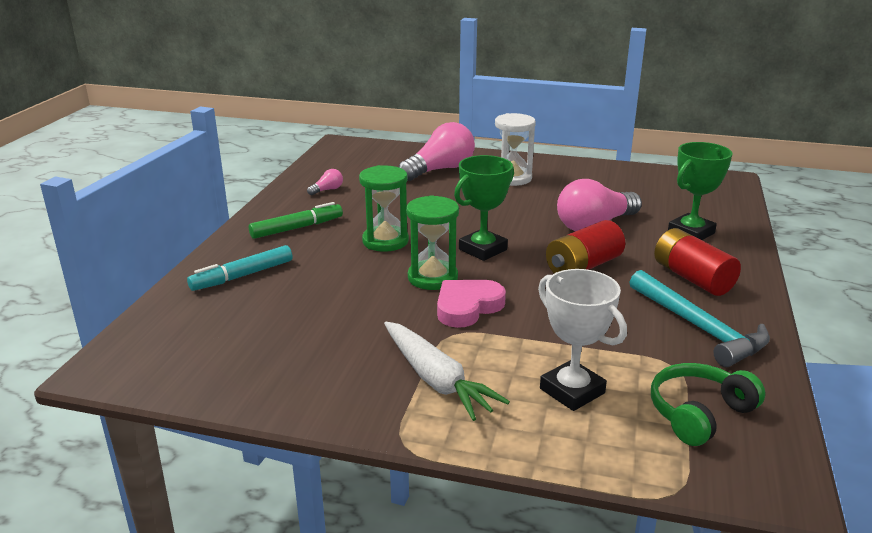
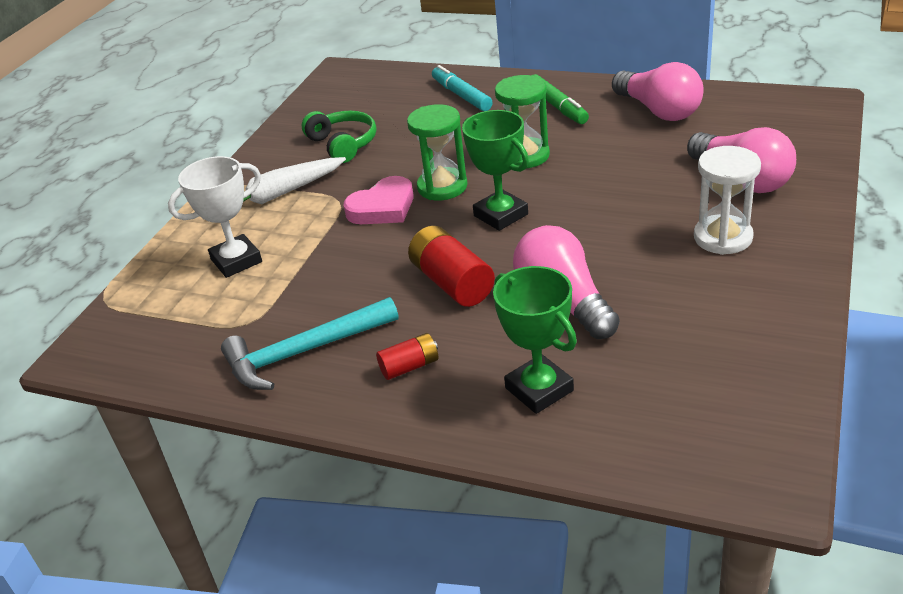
camera: 100 degrees right, 10 degrees up
pink light bulb [307,169,343,195] -> pink light bulb [612,62,703,121], size x2.34
pink heart [437,280,506,328] -> pink heart turned 90 degrees clockwise [344,176,414,224]
green headphones [651,363,765,446] -> green headphones moved to [302,111,376,163]
red battery [654,228,741,296] -> red battery [376,333,438,380], size x0.58

